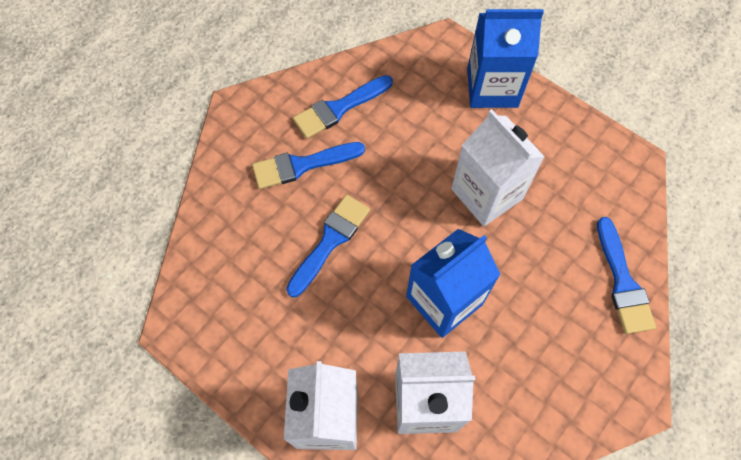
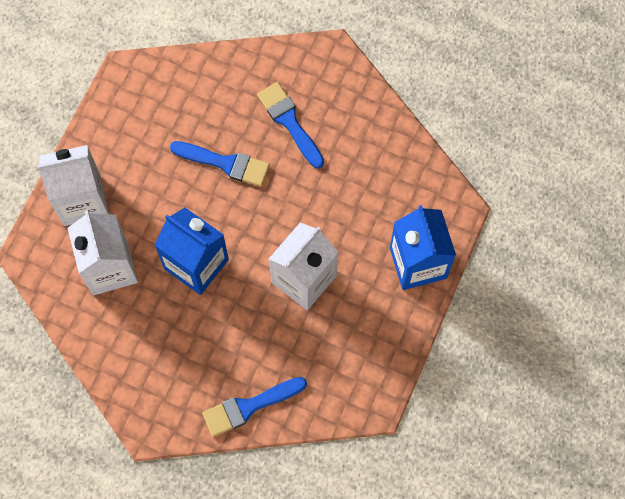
camera: 75 degrees right, 5 degrees up
blue brush [293,75,393,139] -> none

